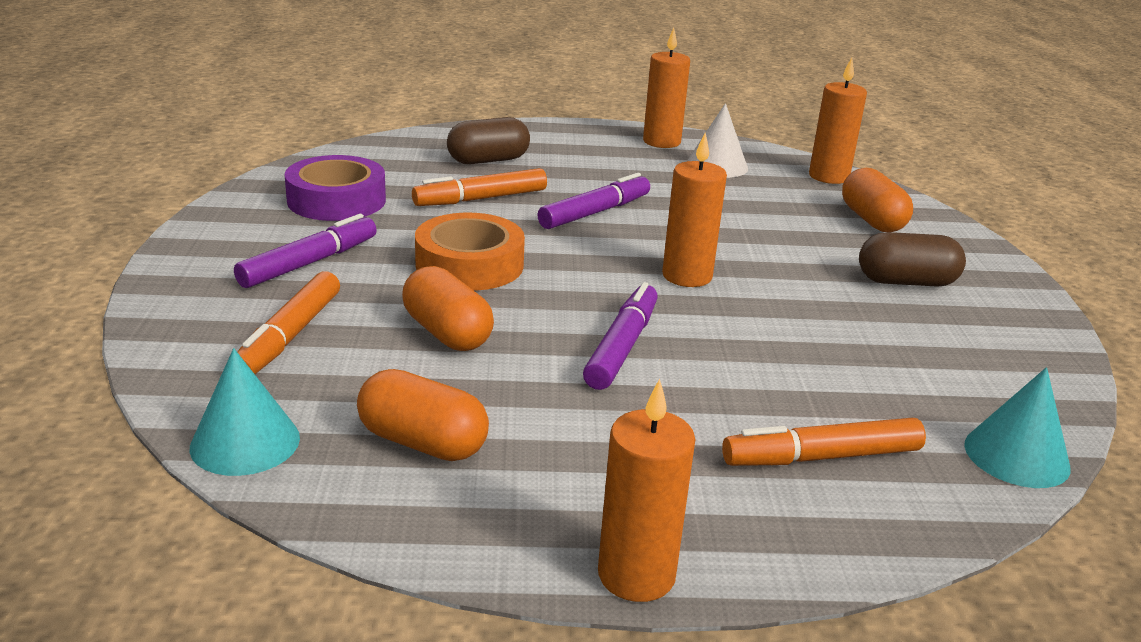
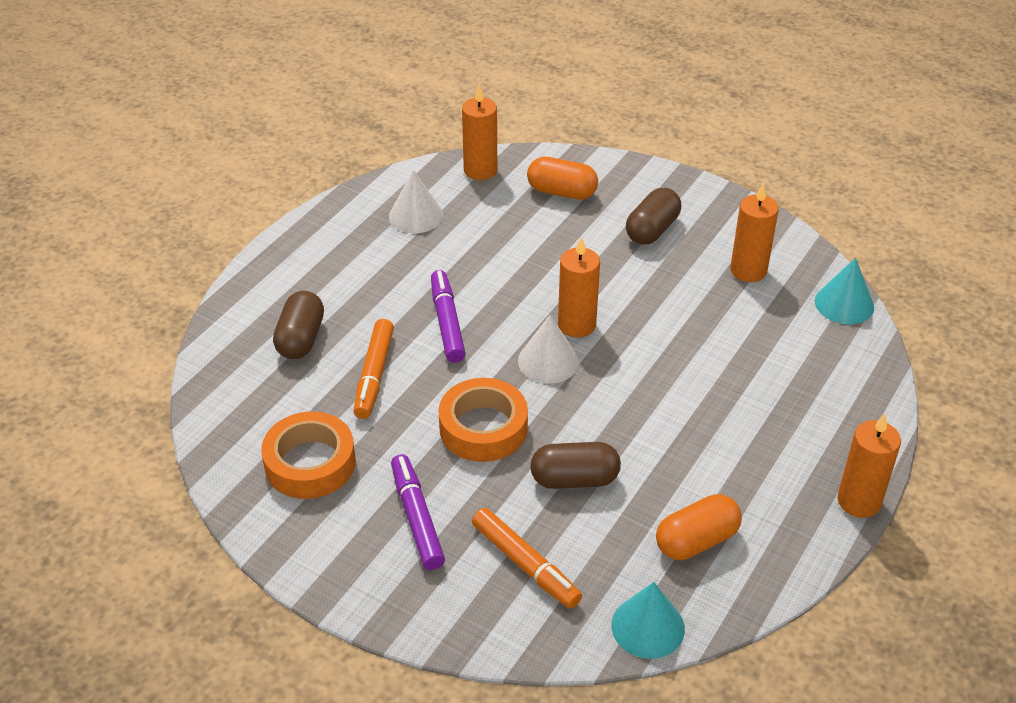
camera: 55 degrees left, 15 degrees up
purple tape [285,155,386,221] -> orange tape [261,411,356,499]
orange capsule [402,266,494,351] -> brown capsule [530,442,621,489]
purple marker [583,282,658,390] -> none
orange candle [643,28,690,148] -> orange candle moved to [730,183,779,282]
orange marker [722,418,926,466] -> none
none -> white cone [518,315,579,384]

